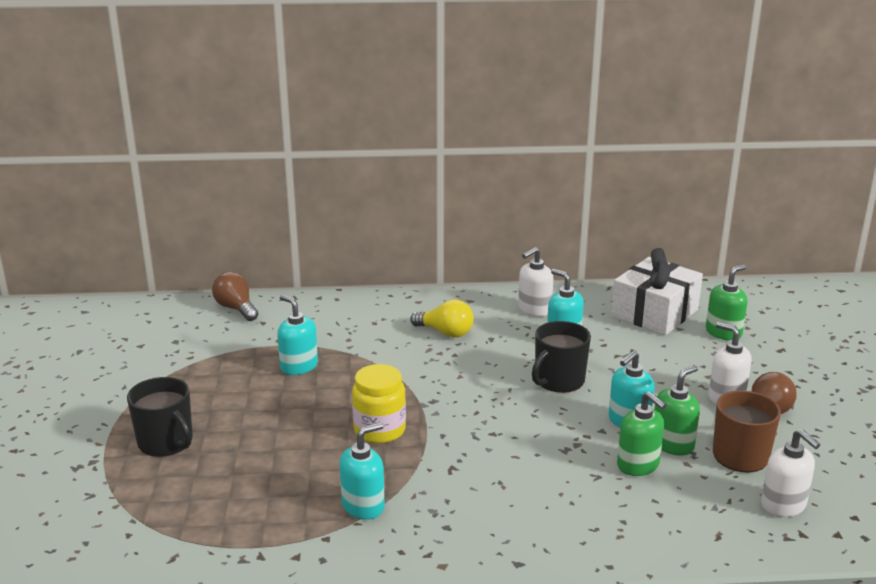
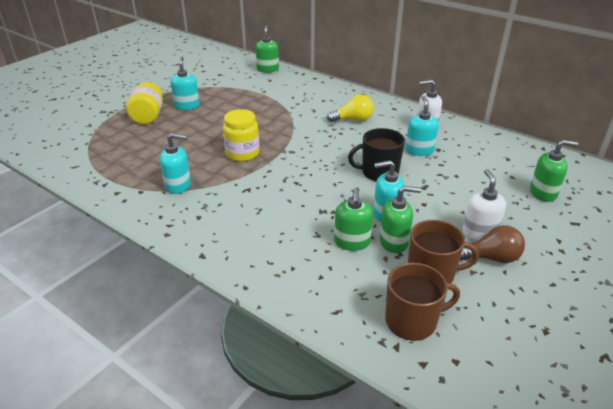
camera: 40 degrees right, 10 degrees up
black mug [127,377,193,457] -> yellow jar [126,82,163,124]
brown light bulb [212,272,258,321] -> green soap dispenser [255,25,279,73]
turquoise soap dispenser [277,294,318,375] -> turquoise soap dispenser moved to [170,57,200,110]
yellow light bulb [410,299,474,338] -> yellow light bulb turned 75 degrees counterclockwise [327,95,374,122]
white gift [611,248,703,335] -> none
white soap dispenser [761,429,821,517] -> brown mug [385,263,460,341]

